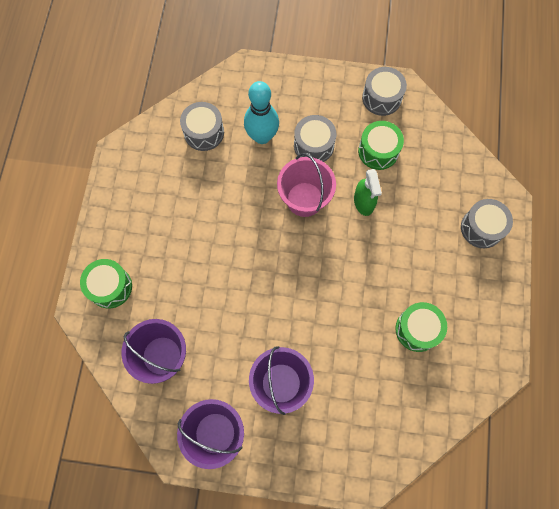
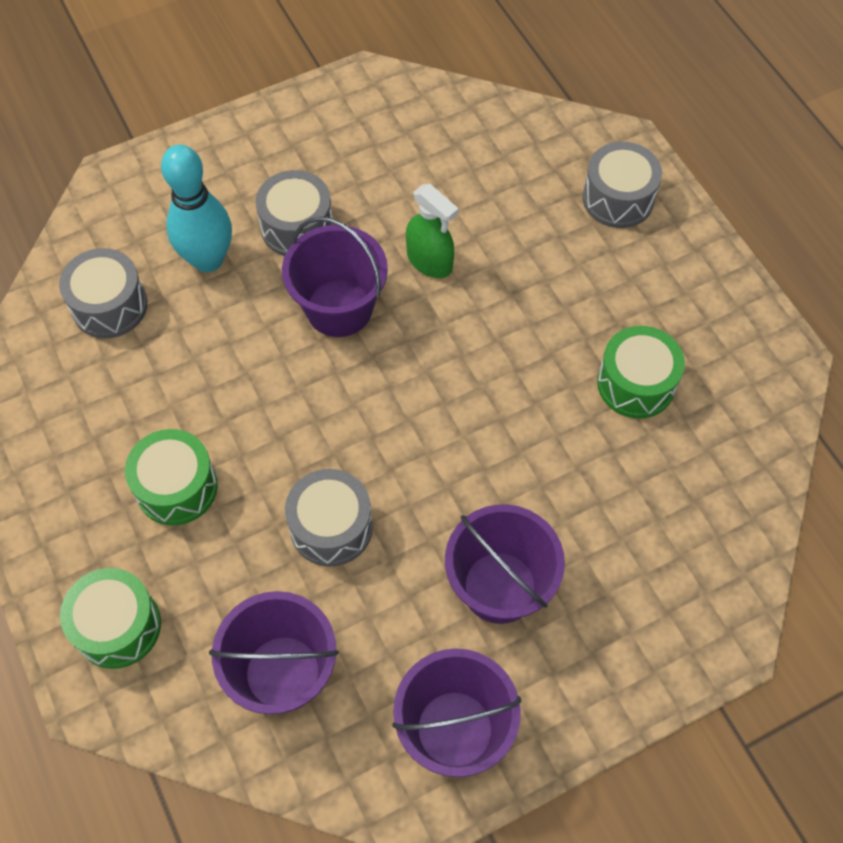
camera: 35 degrees left, 10 degrees down
pink bucket [277,153,336,217] -> purple bucket [282,217,388,337]
green drum [358,121,404,170] -> green drum moved to [125,429,218,525]
grey drum [362,67,407,116] -> grey drum moved to [285,469,373,567]

